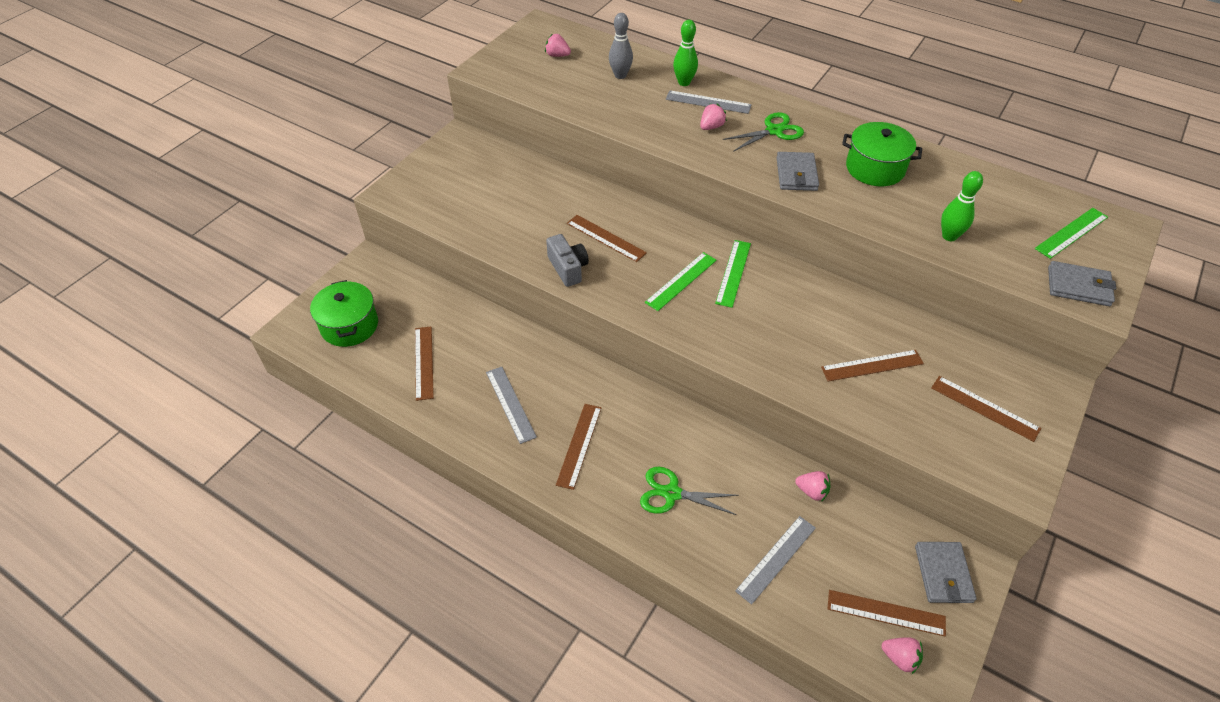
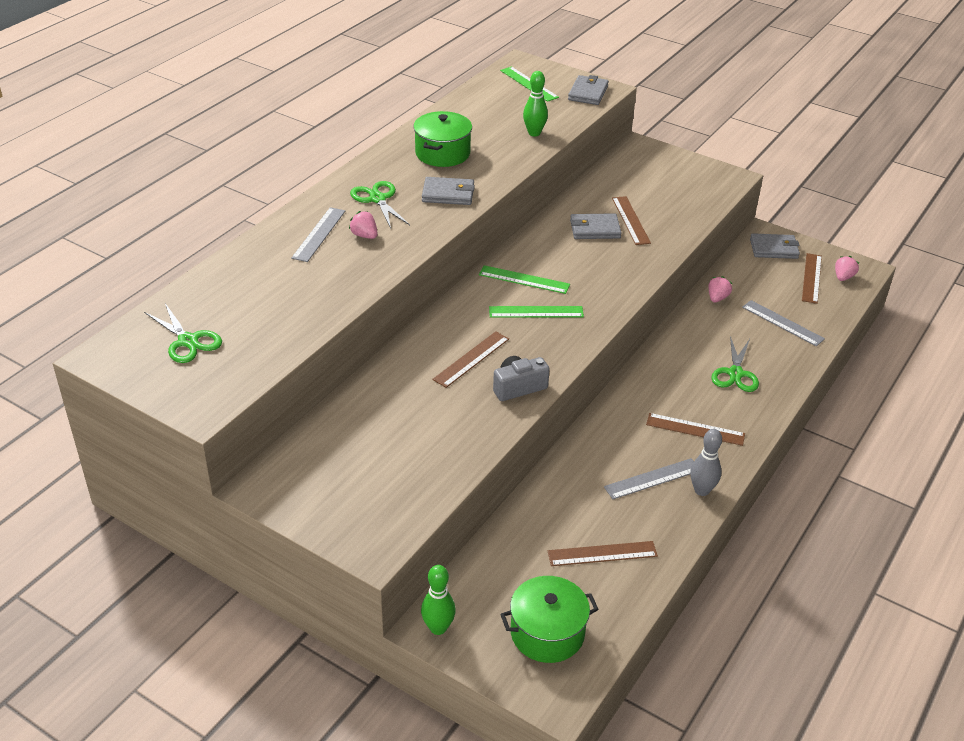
camera: 90 degrees left, 10 degrees down
pink strawberry [545,34,571,57] -> green scissors [144,303,222,363]
grey bowling pin [609,13,633,79] -> grey bowling pin moved to [690,429,722,496]
green ruler [645,252,717,311] -> green ruler turned 45 degrees counterclockwise [489,306,584,318]
green bowling pin [673,20,698,86] -> green bowling pin moved to [421,565,456,635]
brown ruler [931,376,1041,442] -> none
none -> grey wallet [570,213,622,239]

